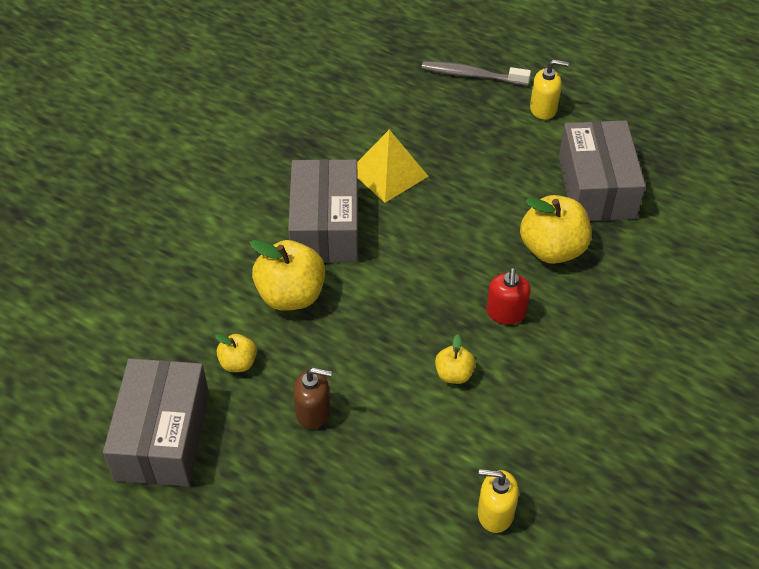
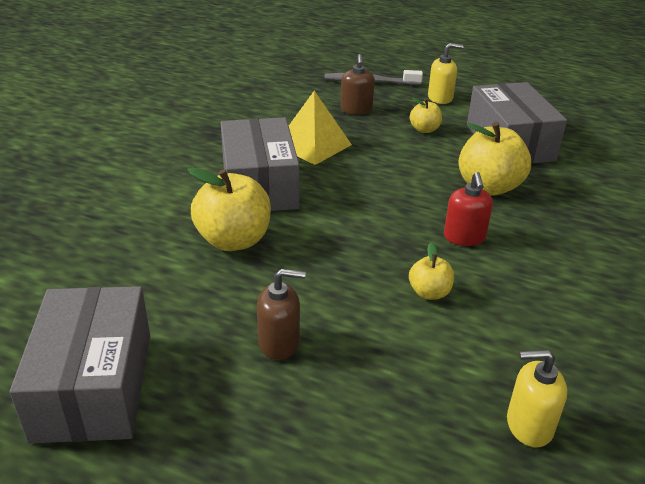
camera: 10 degrees left, 15 degrees down
yellow apple [215,334,257,372] -> yellow apple moved to [410,98,442,133]
none -> brown soap dispenser [340,54,375,115]

